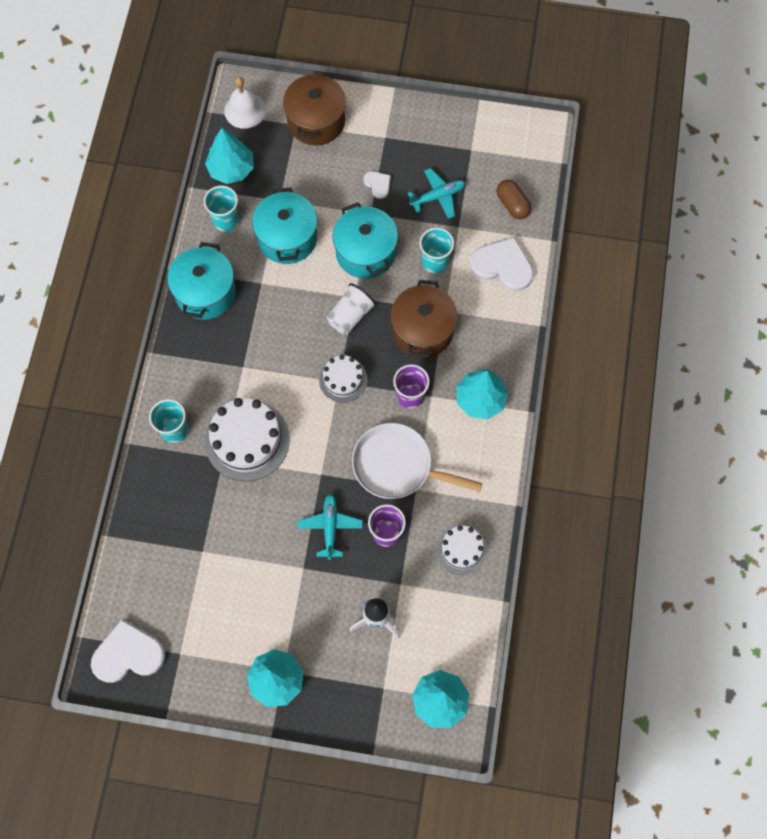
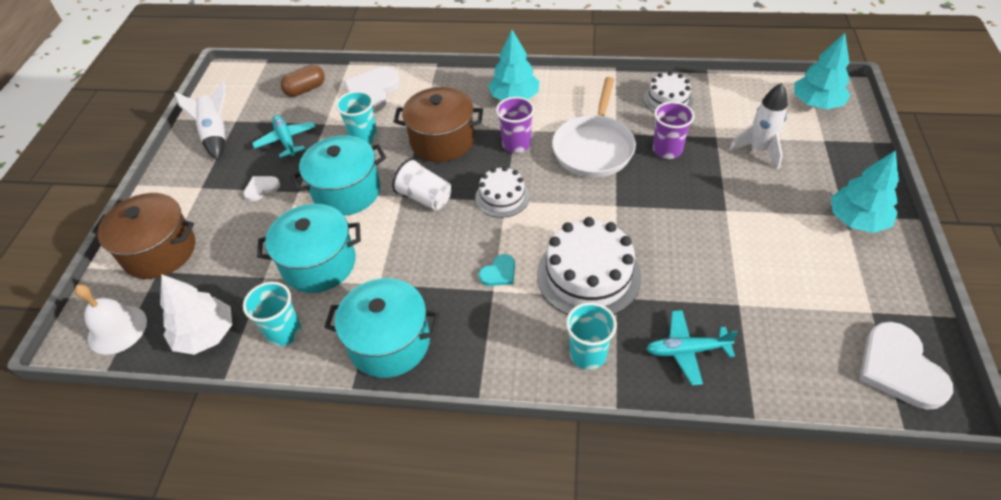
camera: 90 degrees left, 20 degrees down
turquoise tree [205,128,254,184] -> white tree [160,274,232,355]
turquoise plane [297,494,363,560] -> turquoise plane moved to [646,310,738,385]
none -> white rocket [175,81,226,161]
none -> turquoise heart [479,254,515,286]

